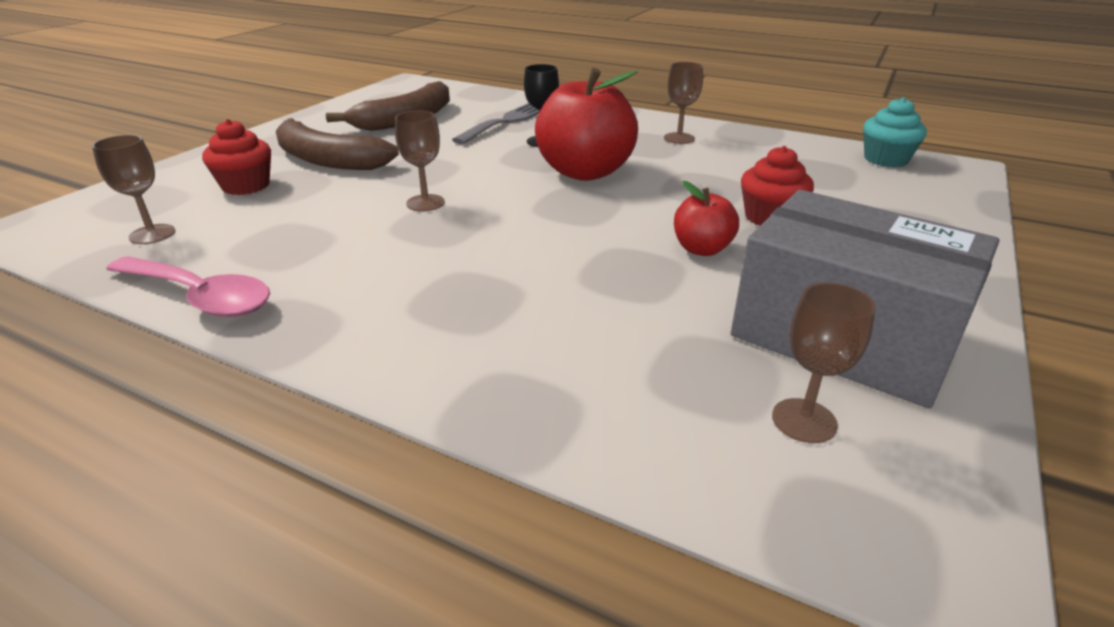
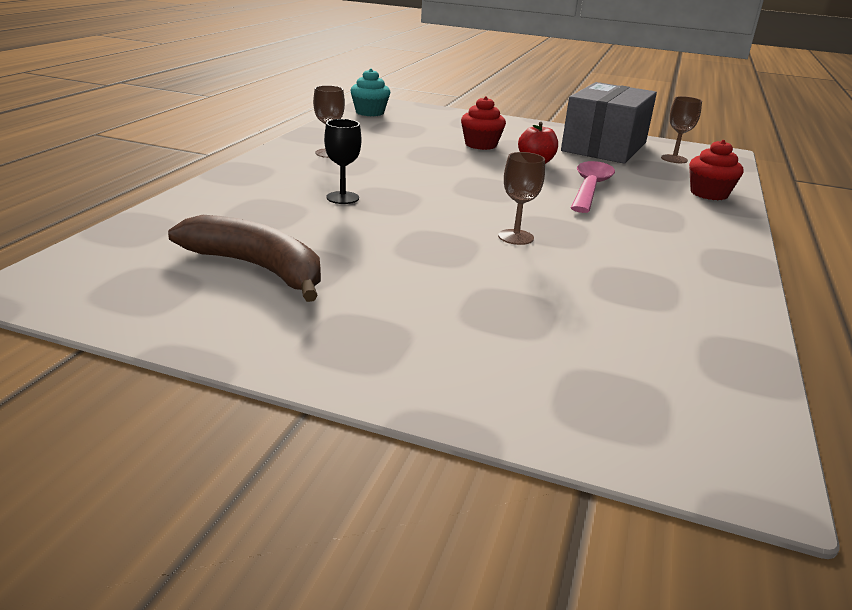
camera: 100 degrees left, 5 degrees down
brown goblet [92,135,175,244] -> none
pink spoon [106,256,270,317] -> pink spoon moved to [571,161,615,213]
red cupcake [202,119,271,195] -> red cupcake moved to [689,140,744,200]
brown banana [276,118,399,170] -> none
grey fork [452,103,539,144] -> none
red apple [535,68,638,181] -> none

